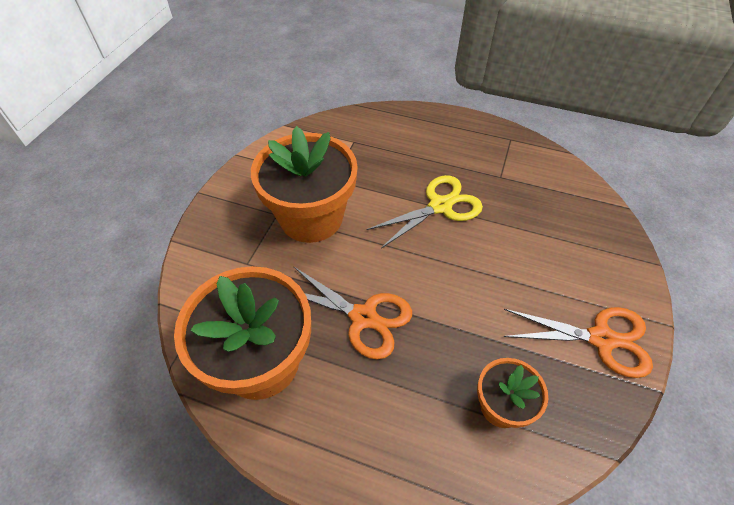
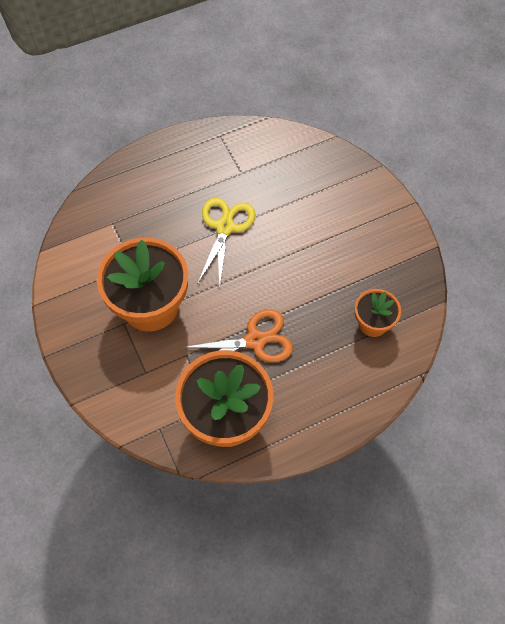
camera: 45 degrees left, 10 degrees up
orange scissors [503,307,653,378] -> none

